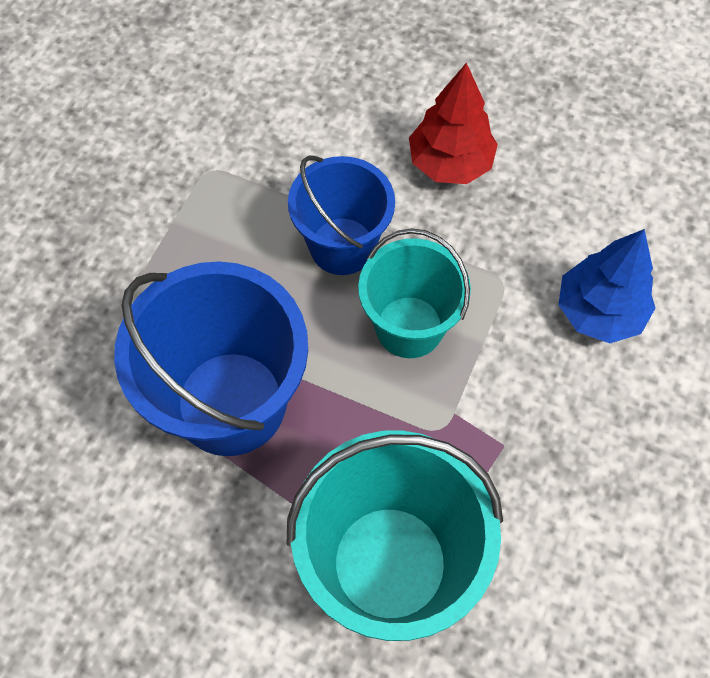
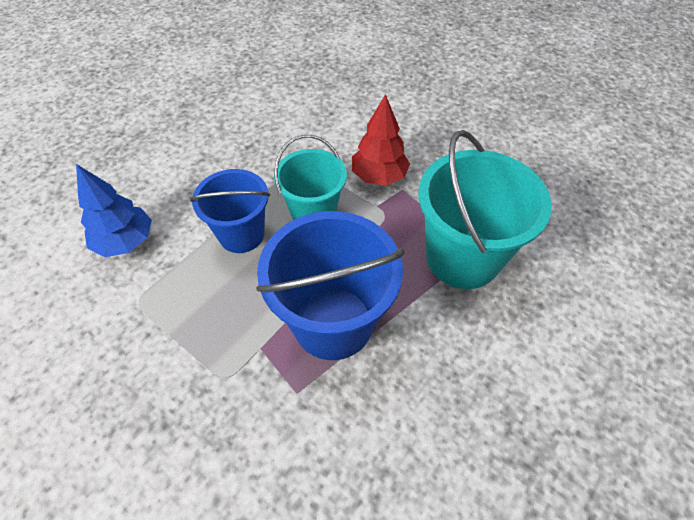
camera: 75 degrees left, 10 degrees down
red tree [409,62,498,184] -> red tree moved to [352,94,410,186]
blue tree [558,229,655,343] -> blue tree moved to [76,164,152,257]

